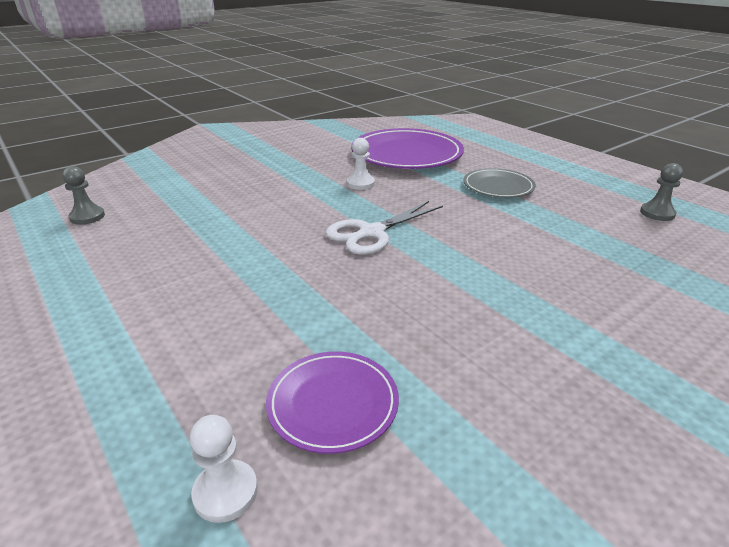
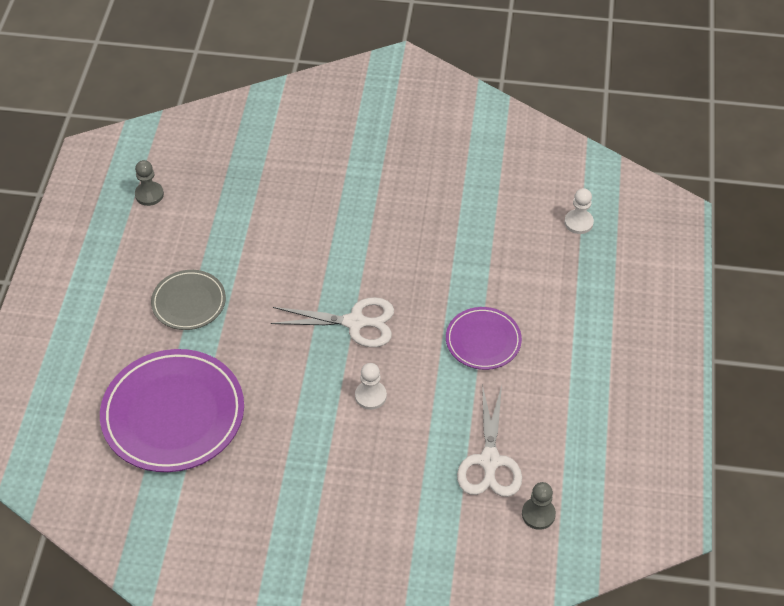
camera: 135 degrees left, 20 degrees up
purple plate [266,351,399,454] -> purple plate moved to [446,307,522,370]
white pawn [347,138,375,190] -> white pawn moved to [355,363,387,410]
none -> white scissors [457,384,522,497]

